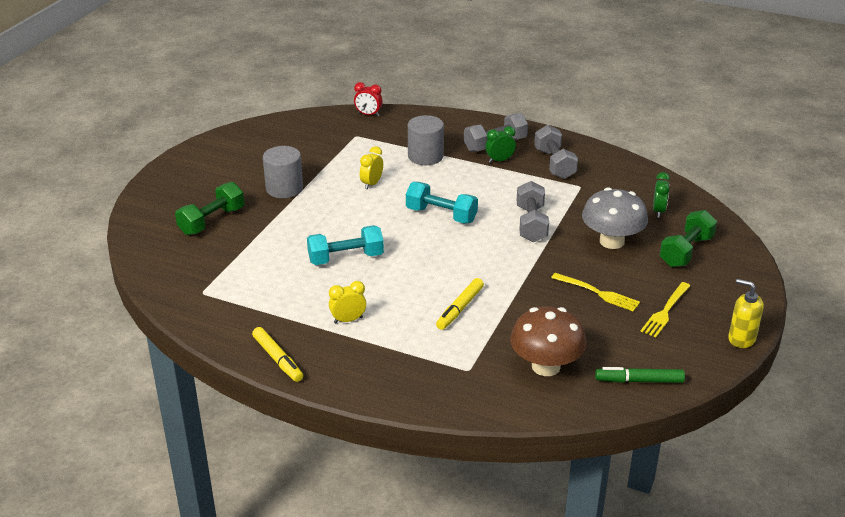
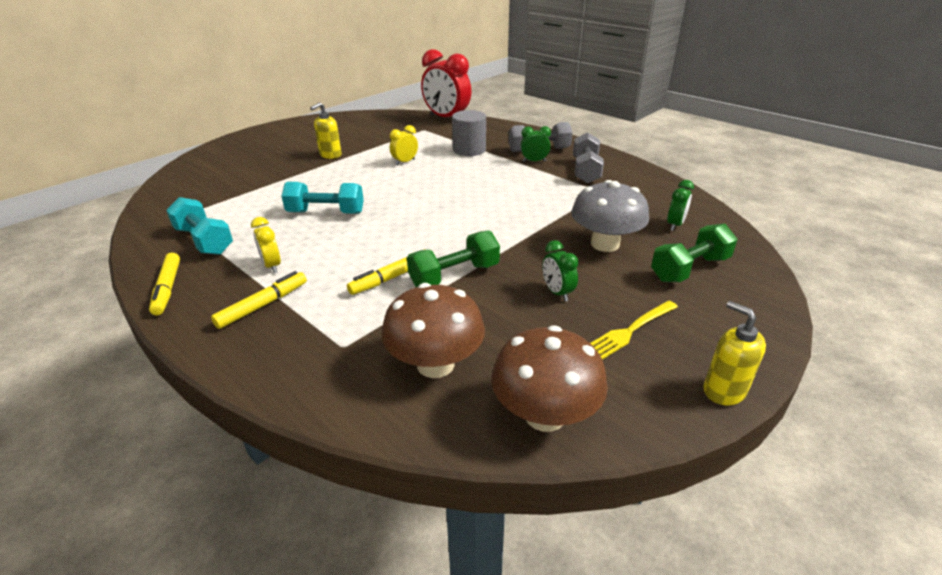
camera: 20 degrees right, 0 degrees up
green dumbbell [175,182,244,235] -> green dumbbell moved to [407,230,500,287]
grey cylinder [263,146,303,198] -> yellow soap dispenser [310,102,342,159]
yellow clock [329,281,366,324] -> yellow clock turned 120 degrees counterclockwise [251,217,281,273]
red clock [354,82,383,116] -> red clock [421,49,471,117], size x2.11
turquoise dumbbell [406,182,478,224] -> turquoise dumbbell moved to [166,197,233,255]
grey dumbbell [517,181,549,242] -> none
yellow fork [551,273,640,311] -> green clock [542,240,579,301]
green marker [595,367,685,383] -> brown mushroom [491,325,608,432]
none -> yellow marker [211,271,307,329]

